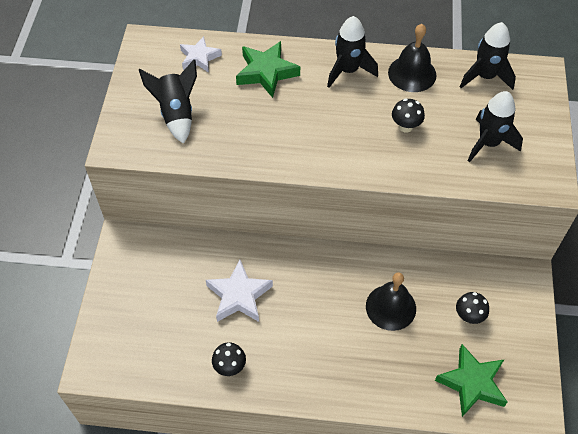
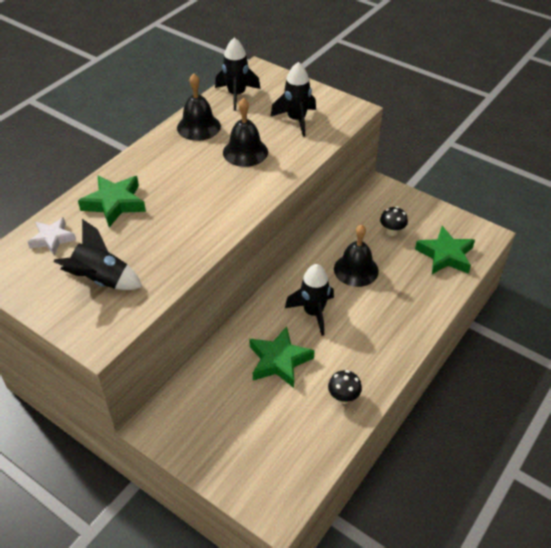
camera: 60 degrees left, 10 degrees down
white star [206,260,273,322] -> green star [249,326,315,388]
black rocket [327,16,378,88] -> black rocket moved to [285,264,334,336]
black mushroom [392,98,425,133] -> black bell [223,98,268,167]

